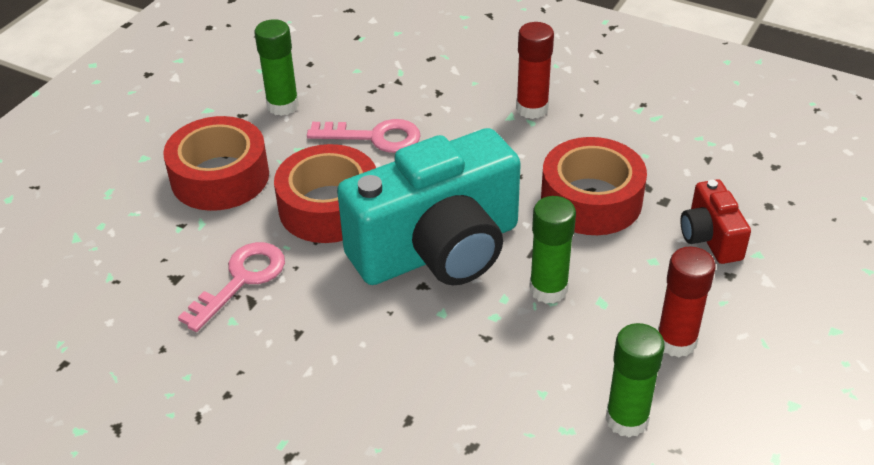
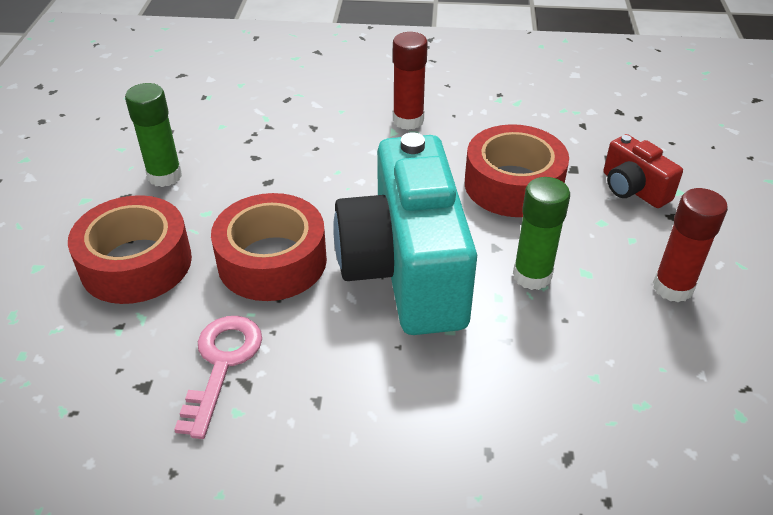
camera: 25 degrees left, 0 degrees up
pink key [307,119,420,153] -> none
turquoise camera [337,128,521,285] -> turquoise camera turned 135 degrees clockwise [333,132,477,335]
green glue stick [605,323,665,438] -> none

